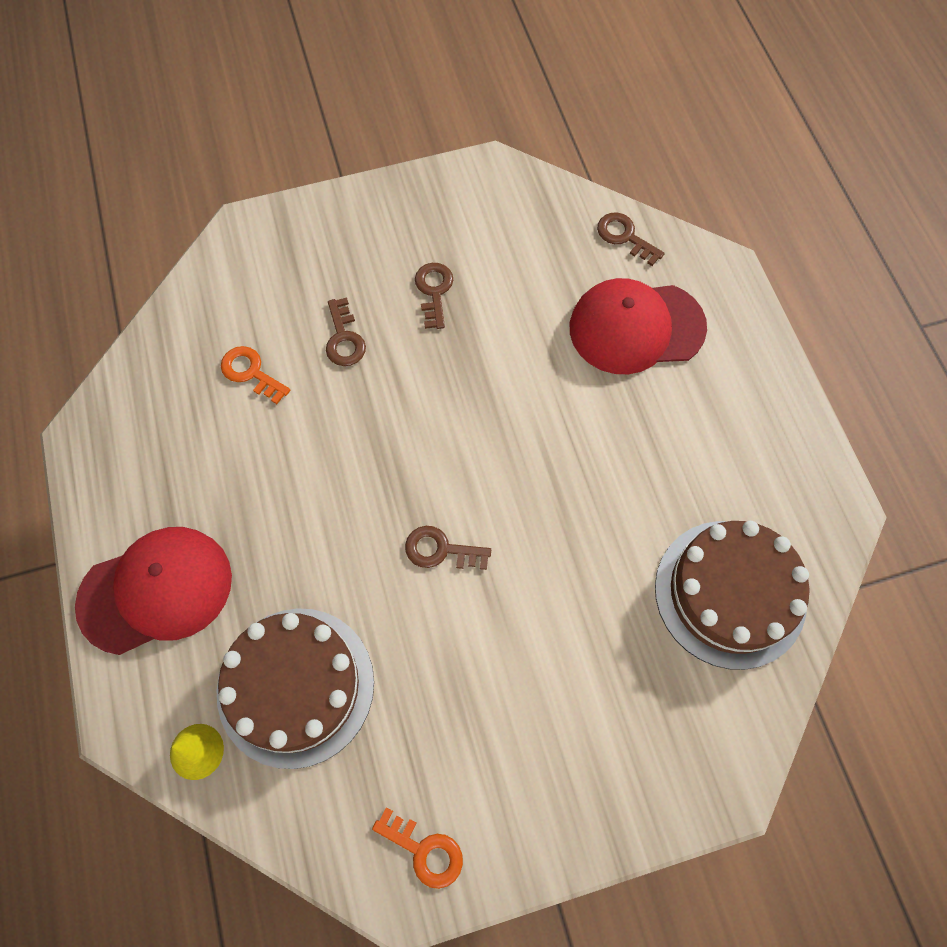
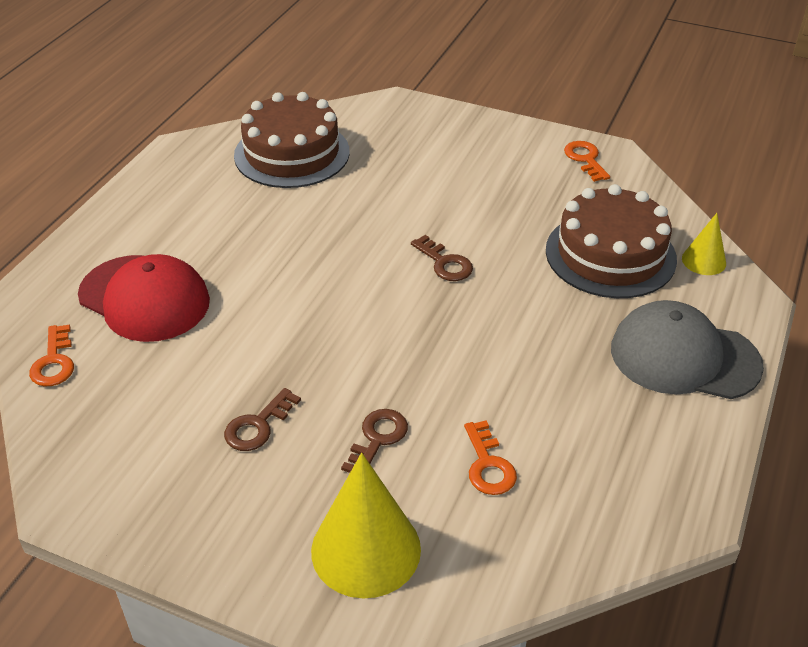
camera: 140 degrees left, 25 degrees down
red cap [75,527,232,655] -> grey cap [611,300,764,399]
brown key [597,212,665,266] -> orange key [29,325,74,386]
none -> yellow cone [311,453,421,598]

